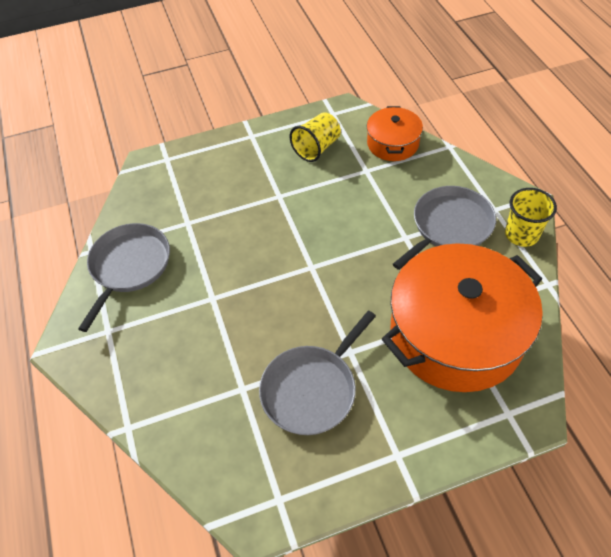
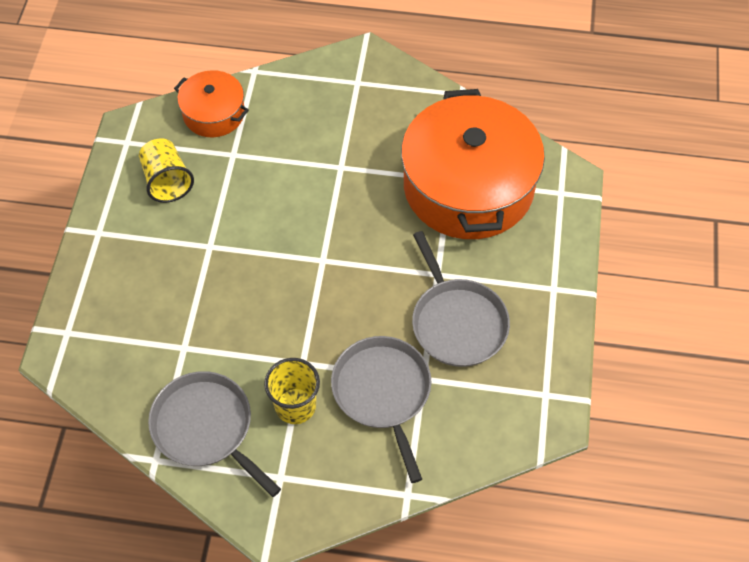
camera: 65 degrees left, 5 degrees up
grey pan [393,186,496,270] -> grey pan moved to [331,336,432,483]
yellow cup [505,188,557,247] -> yellow cup moved to [264,358,320,424]

